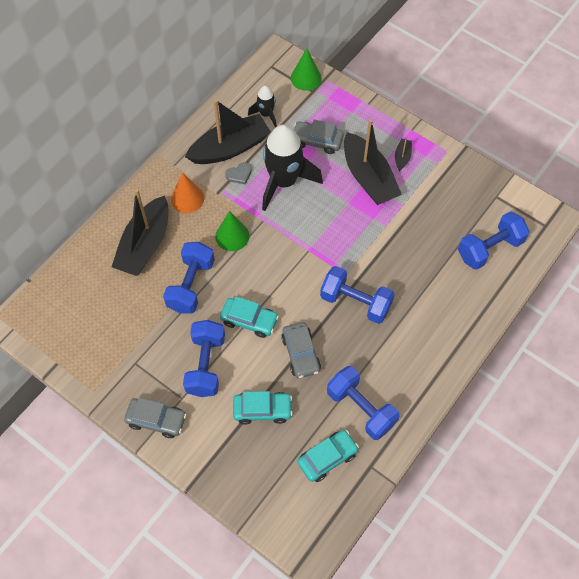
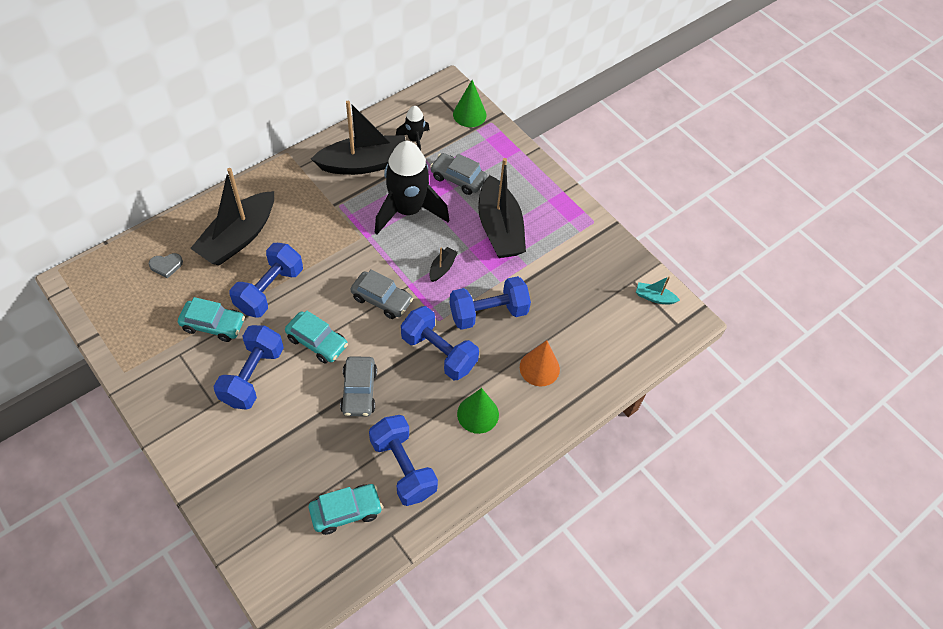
camera: 10 degrees right, 5 degrees down
grey car [124,397,187,438] -> grey car moved to [350,269,413,319]
orange cone [171,172,204,213] -> orange cone moved to [520,340,560,386]
green cone [215,211,249,251] -> green cone moved to [457,388,499,434]
grey heart [225,162,252,185] -> grey heart moved to [149,253,183,279]
turquoise car [233,391,293,425] -> turquoise car moved to [178,297,245,342]
black boat [395,139,412,171] -> black boat moved to [429,247,458,282]
blue dumbbell [458,211,530,270] -> blue dumbbell moved to [450,276,531,330]
none -> turquoise boat [636,276,680,304]

